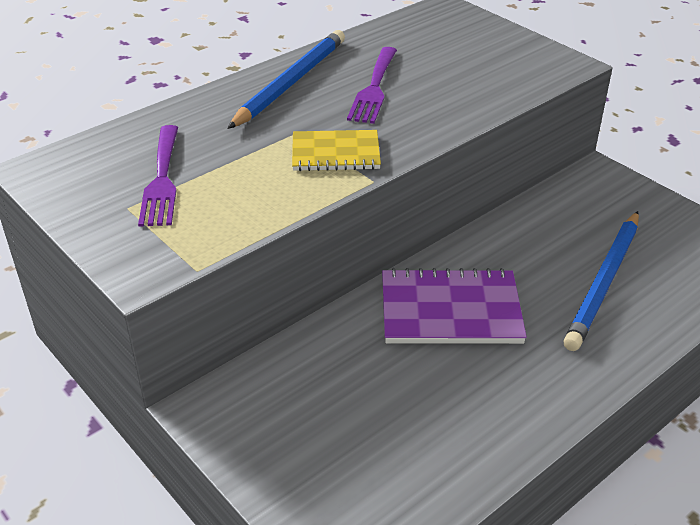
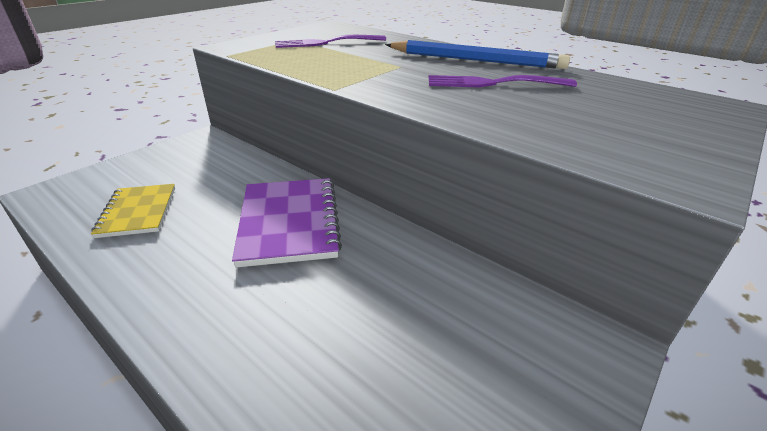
camera: 80 degrees right, 5 degrees down
yellow notebook [292,130,381,171] -> yellow notebook moved to [91,184,175,238]
blue pencil [563,211,639,351] -> none

